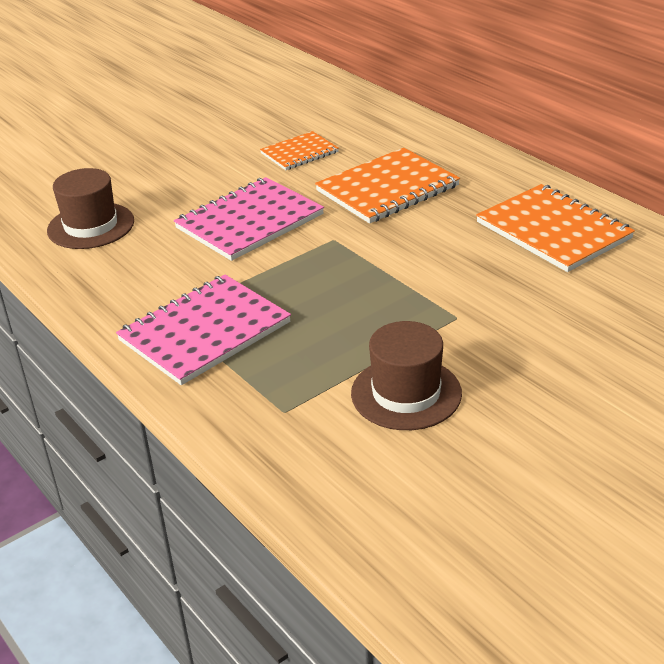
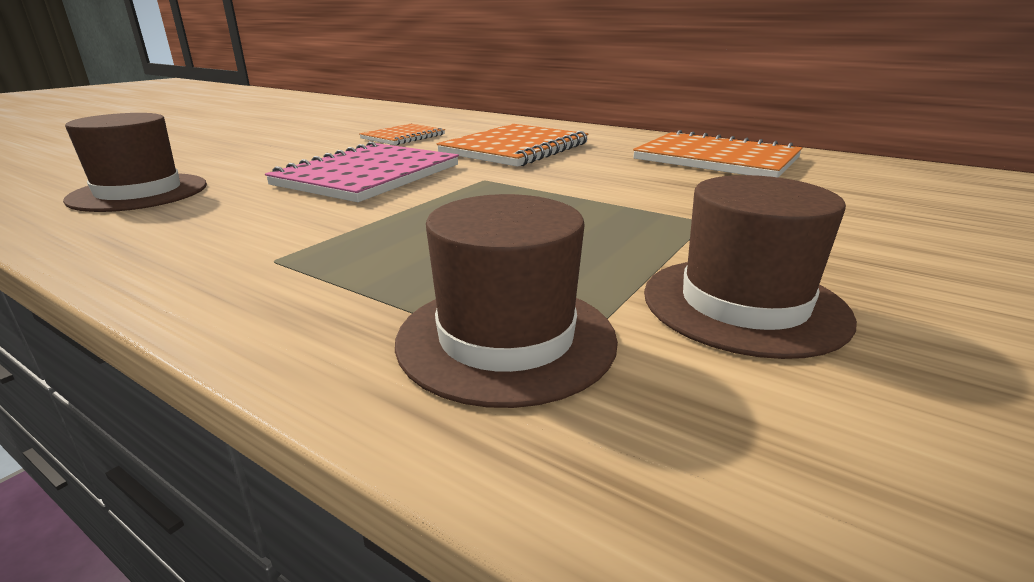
camera: 20 degrees left, 10 degrees down
pink notebook [116,275,291,385] -> none
none -> brown hat [395,194,618,408]

